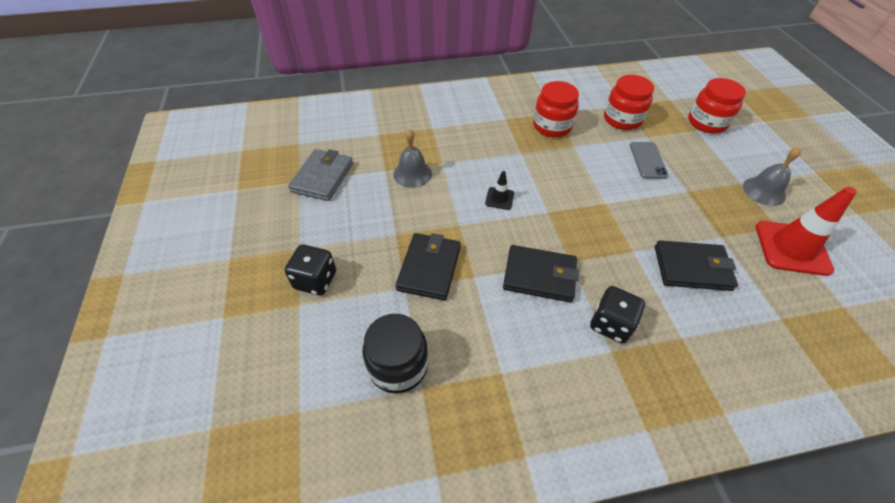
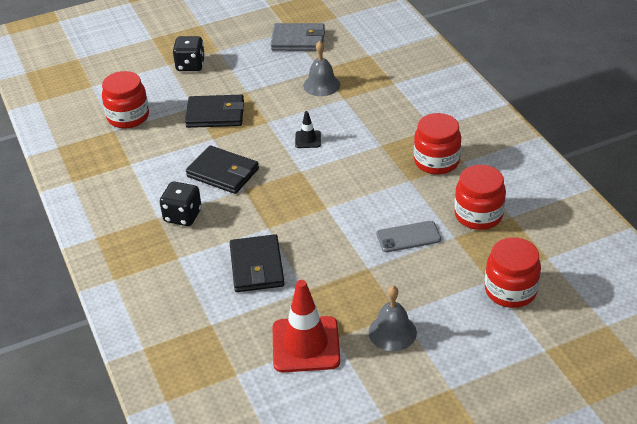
camera: 80 degrees right, 10 degrees down
black jar [362,314,428,394] -> red jar [102,71,149,129]
black wallet [503,245,579,302] -> black wallet turned 60 degrees counterclockwise [186,145,259,194]

